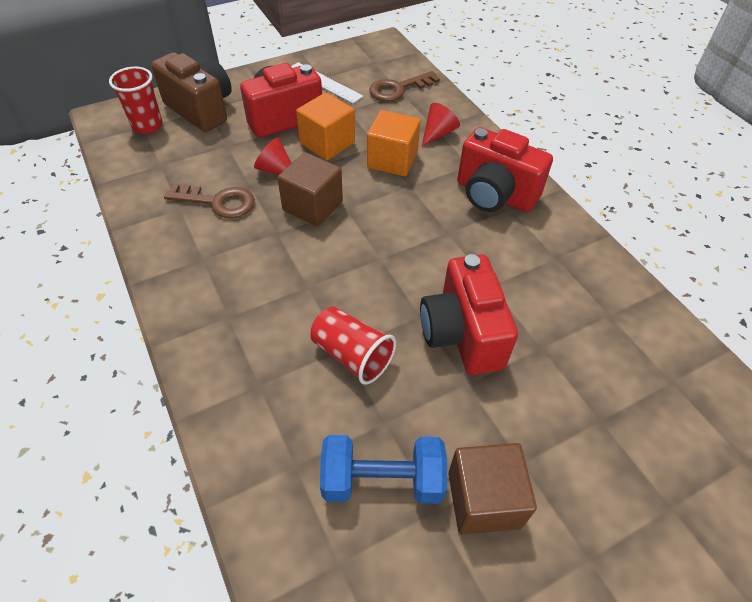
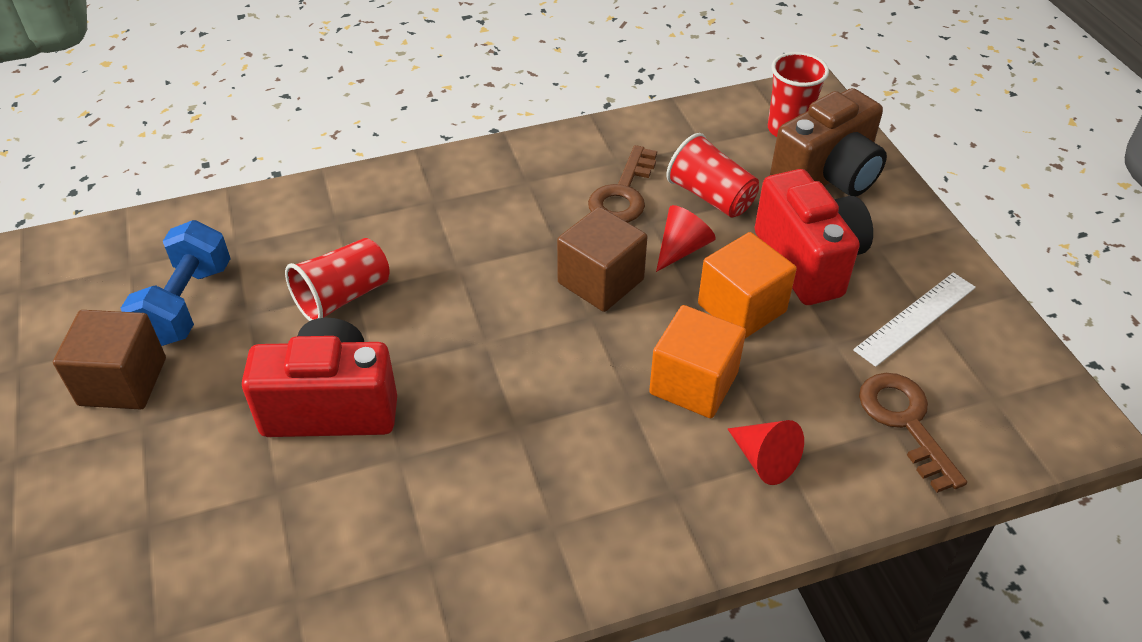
camera: 100 degrees right, 5 degrees down
red camera [457,127,553,212] -> none
none -> red cup [667,133,759,218]

